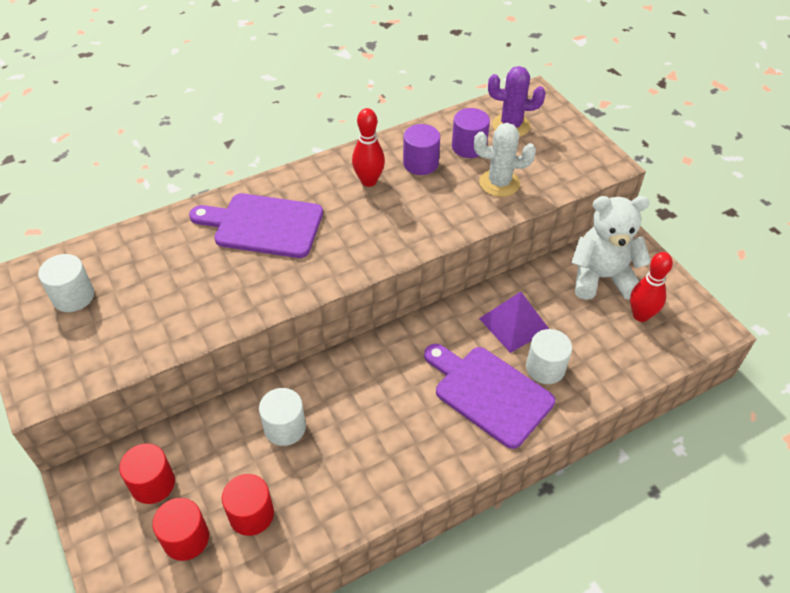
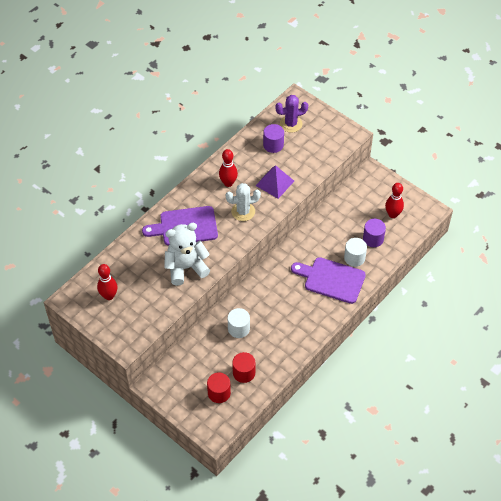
camera: 20 degrees left, 5 degrees up
white cylinder [38,254,94,312] -> red bowling pin [97,264,118,300]
red cylinder [119,443,175,504] -> none
purple cylinder [403,124,440,175] -> purple cylinder moved to [363,219,386,247]
white cactus [474,123,536,197] -> white cactus moved to [226,183,261,221]
purple pyramid [479,292,549,353] -> purple pyramid moved to [255,165,294,199]
white teddy bear [571,196,651,300] -> white teddy bear moved to [164,223,210,286]

